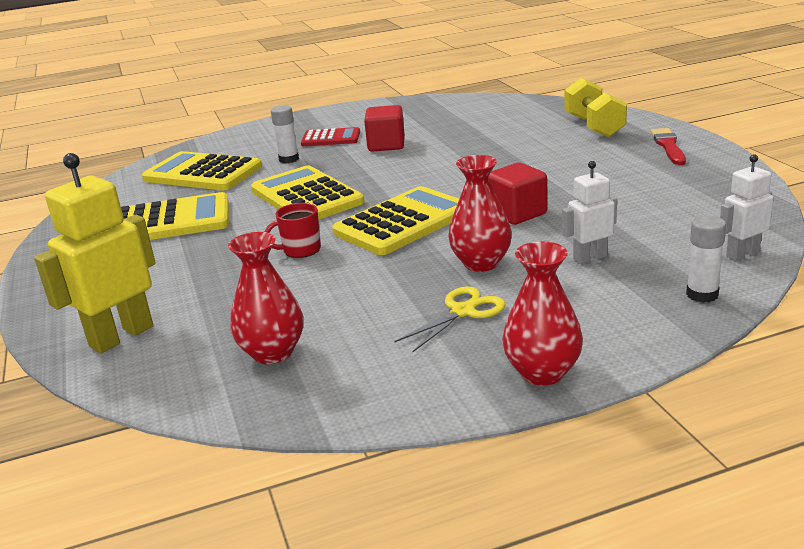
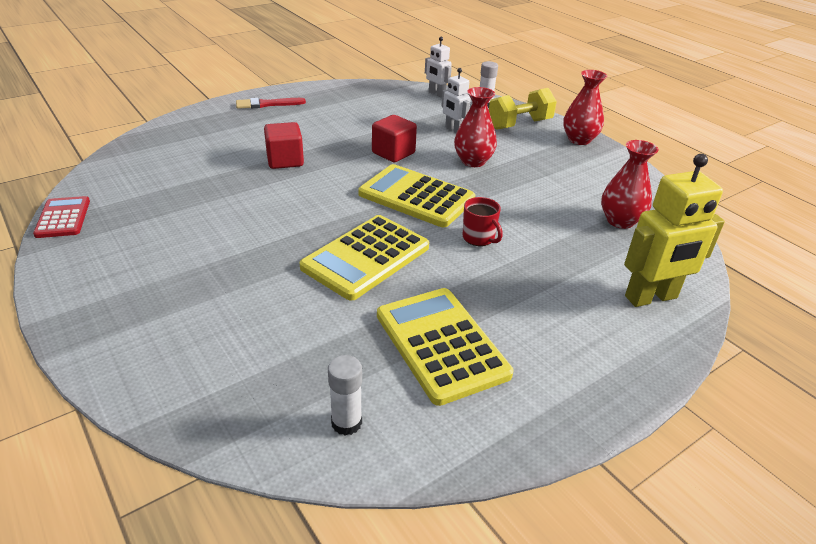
camera: 110 degrees left, 10 degrees up
yellow robot [34,153,156,353] -> yellow robot turned 45 degrees counterclockwise [624,154,725,307]
yellow calculator [142,151,262,190] -> none
white glue stick [271,105,299,164] -> white glue stick moved to [328,355,362,436]
red calculator [301,127,360,146] -> red calculator moved to [33,196,90,238]
red cube [364,105,405,152] -> red cube moved to [264,122,304,169]
yellow scissors [394,286,505,352] -> none
yellow dumbbell [565,78,627,137] -> yellow dumbbell moved to [489,88,557,130]

